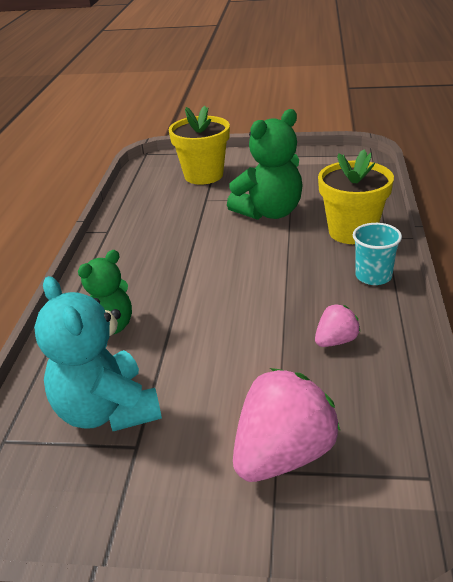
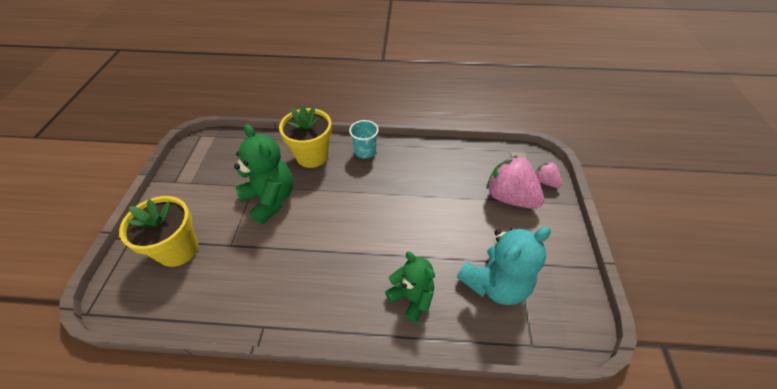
camera: 95 degrees left, 15 degrees up
pink strawberry [315,304,361,347] -> pink strawberry moved to [535,162,562,188]

